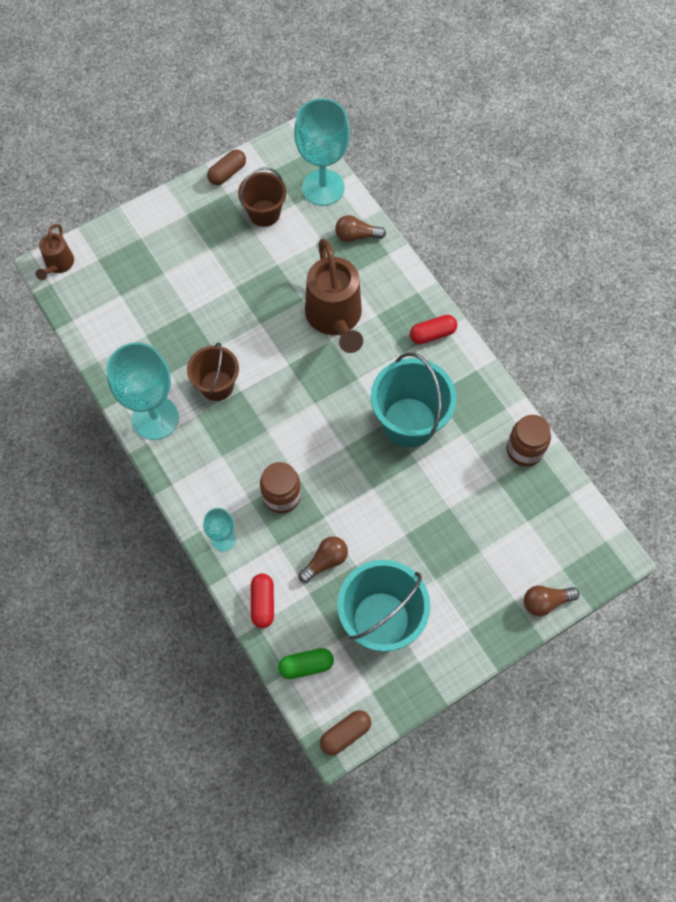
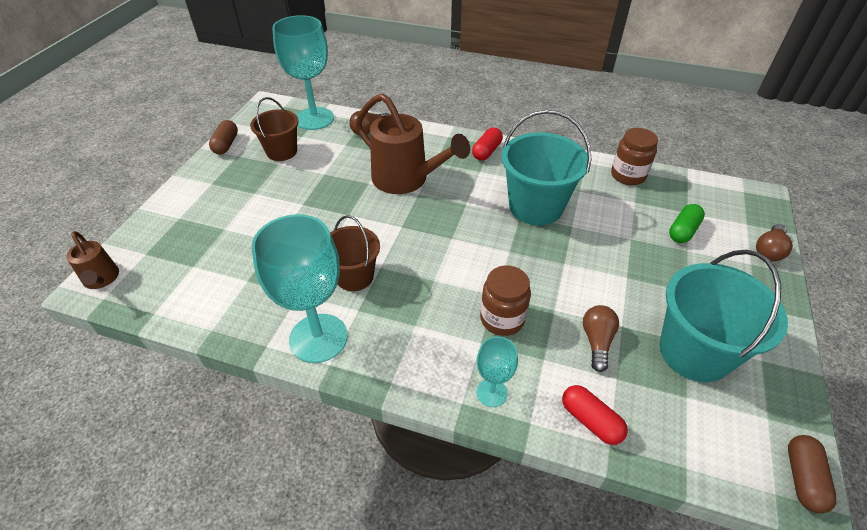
camera: 40 degrees left, 20 degrees down
green capsule [278,648,334,679] -> green capsule moved to [669,204,705,243]

